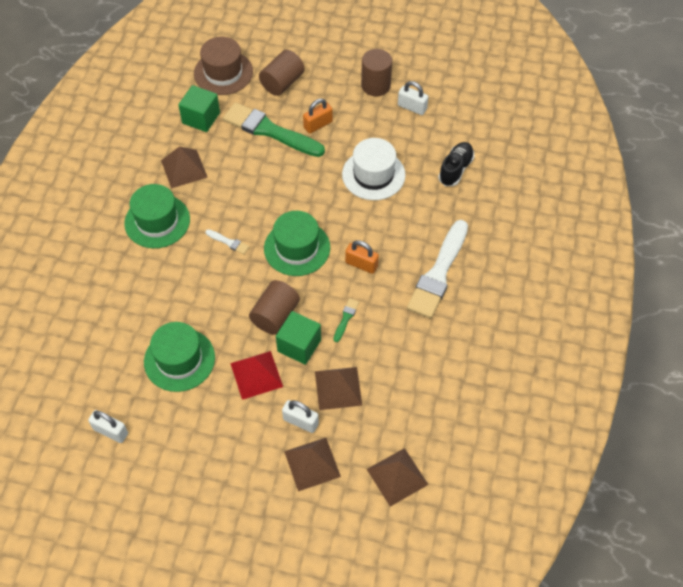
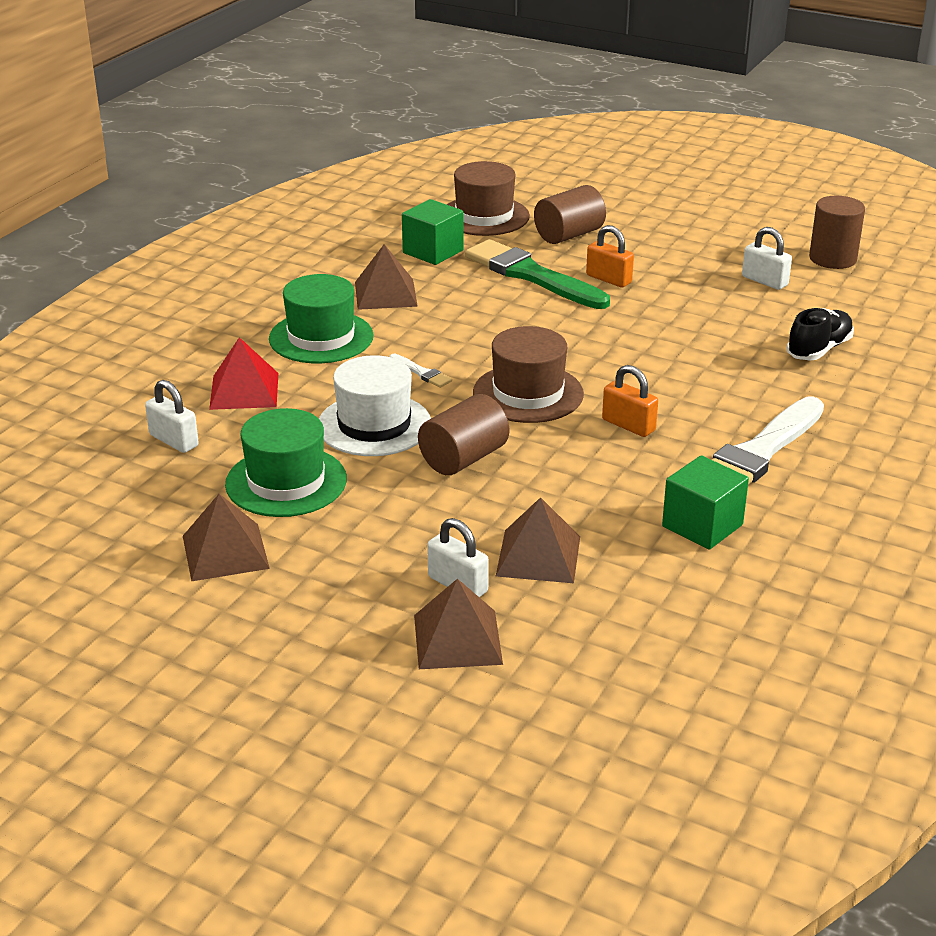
camera: 15 degrees right, 25 degrees down
white padlock [88,410,128,443] -> white padlock moved to [145,380,199,453]
red pyramid [230,351,283,400] -> red pyramid moved to [209,337,278,410]
green hat [264,211,330,276] -> brown hat [473,326,584,423]
green cube [276,311,321,365] -> green cube moved to [662,455,749,550]
orange padlock [303,99,333,134] -> orange padlock turned 60 degrees clockwise [586,225,634,287]
green brush [333,298,359,342] -> none
white hat [342,138,406,200] -> white hat moved to [319,355,431,456]
brown cylinder [361,49,392,96] -> brown cylinder moved to [809,196,865,269]
brown pyramid [367,448,429,507] -> brown pyramid moved to [183,494,270,581]

